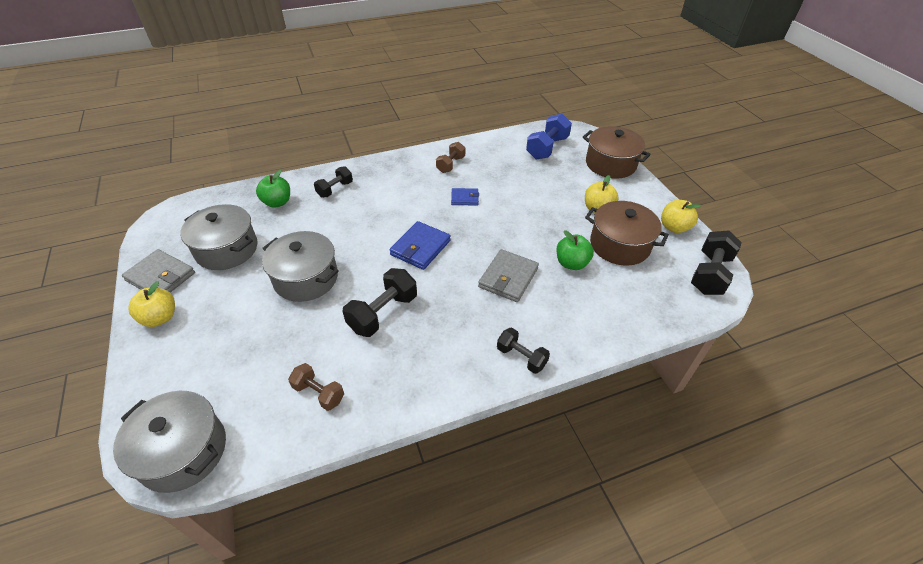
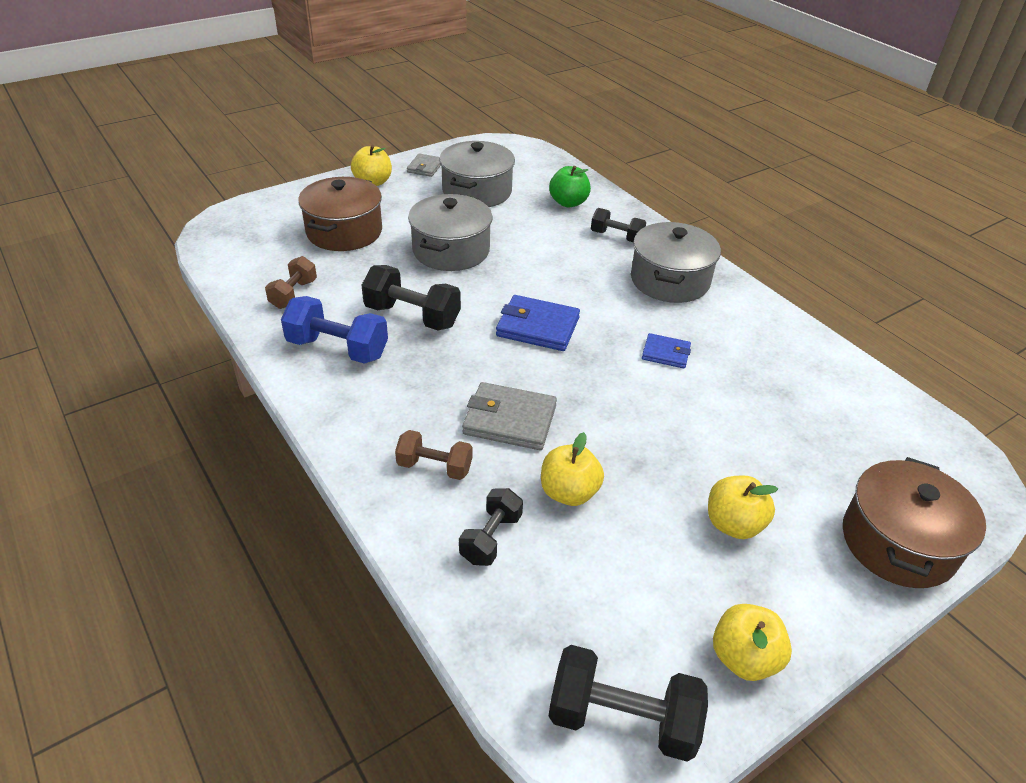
camera: 75 degrees right, 5 degrees down
grey pot [113,391,226,493] -> grey pot moved to [631,222,721,303]
grey wallet [122,249,195,292] -> grey wallet [407,153,441,177], size x0.59
brown dumbbell [436,142,465,173] -> brown dumbbell moved to [395,430,472,480]
blue wallet [451,188,479,205] -> blue wallet turned 60 degrees counterclockwise [642,333,691,369]
black dumbbell [497,328,550,374] -> black dumbbell moved to [459,488,523,566]
blue dumbbell [526,114,572,160] -> blue dumbbell moved to [281,296,388,364]
green apple [556,230,594,270] -> yellow apple [541,432,604,506]
brown pot [585,201,669,266] -> brown pot moved to [298,177,382,251]

